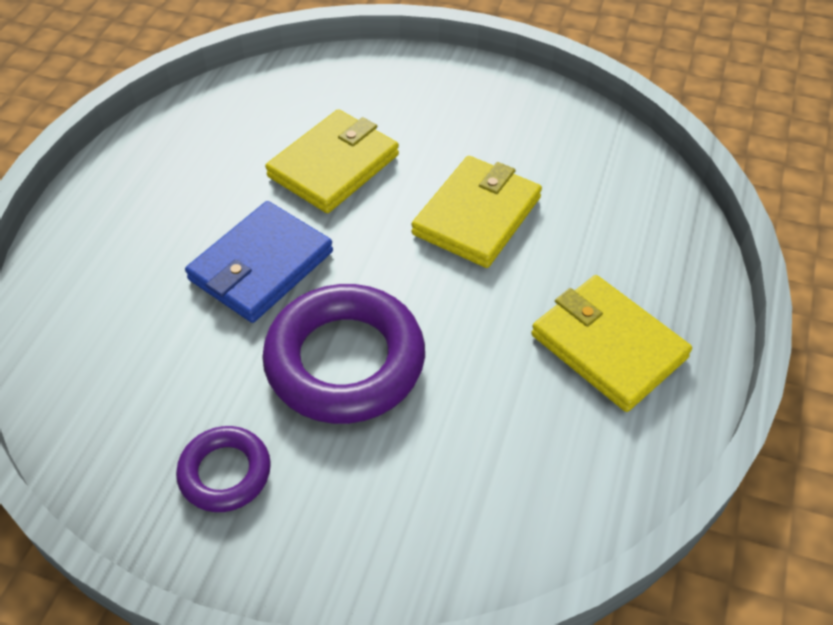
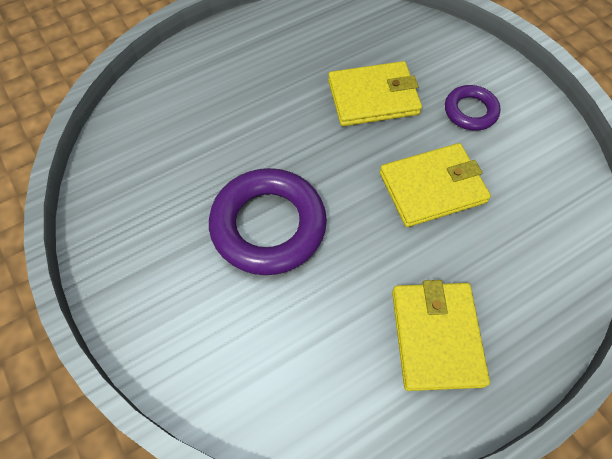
camera: 40 degrees right, 10 degrees up
purple ring [176,426,271,512] -> purple ring moved to [445,85,500,131]
blue wallet [185,201,333,323] -> none

